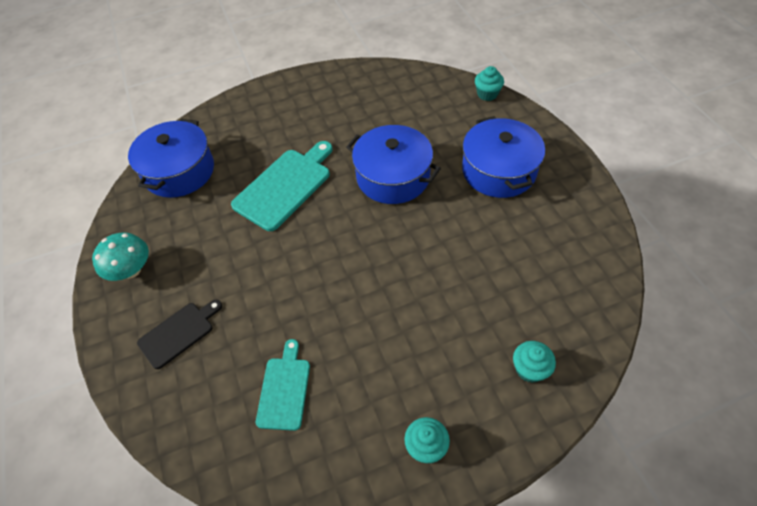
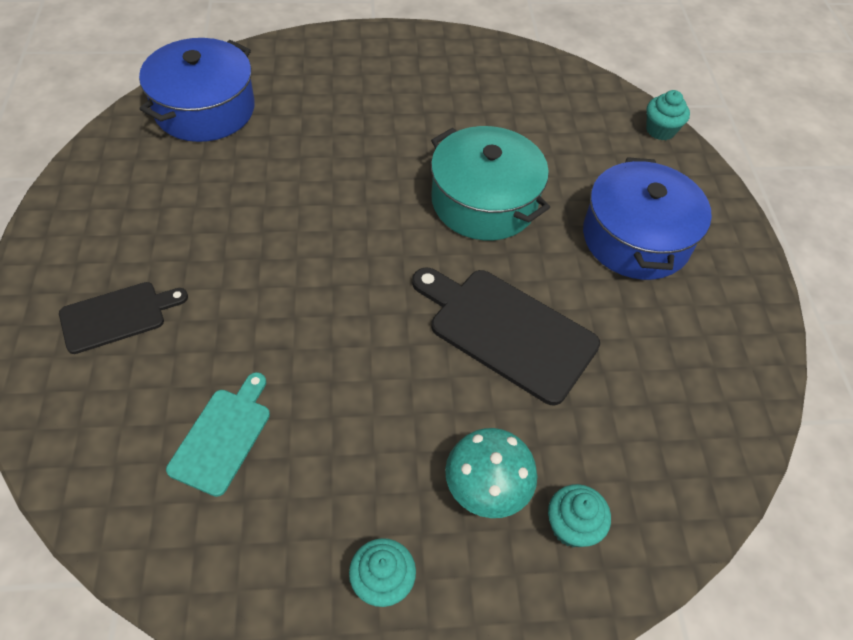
camera: 10 degrees right, 0 degrees up
turquoise mushroom [92,232,149,281] -> turquoise mushroom moved to [445,428,537,518]
turquoise cutting board [231,141,333,231] -> none
blue pot [346,125,441,204] -> turquoise pot [431,126,550,240]
none -> black cutting board [412,268,600,405]

